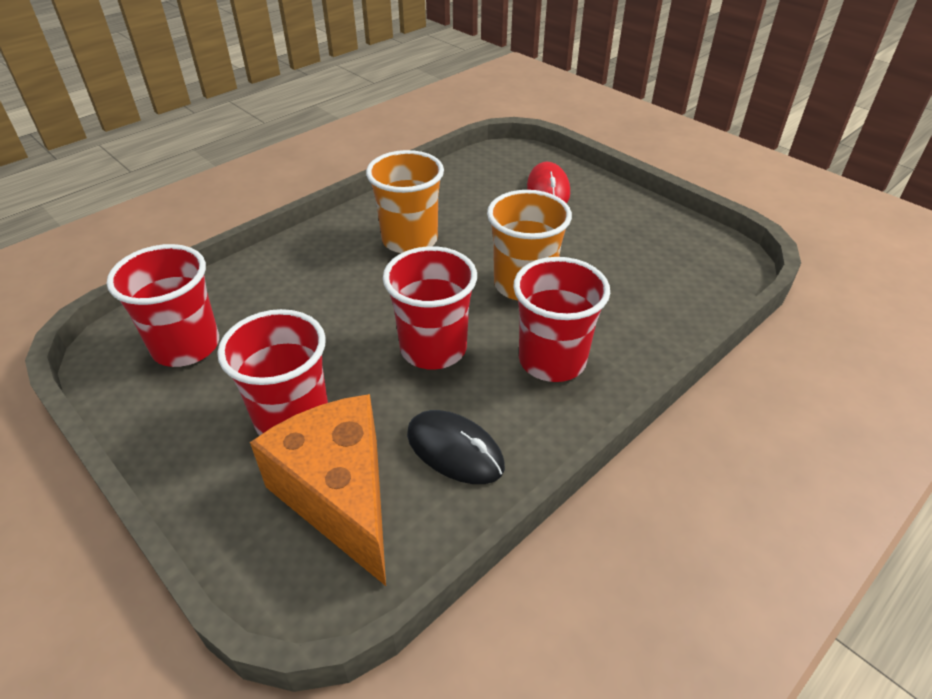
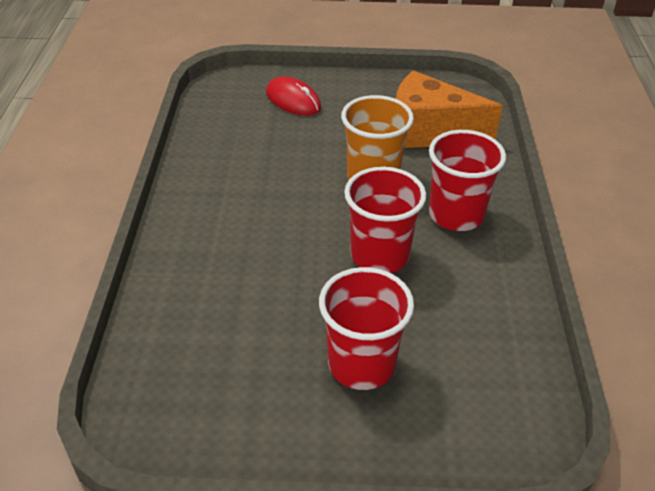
camera: 45 degrees left, 0 degrees up
red cup [107,244,219,367] -> none
orange cheese [250,394,386,586] -> orange cheese moved to [396,70,503,148]
orange cup [366,150,444,253] -> none
black mouse [407,410,505,484] -> none

